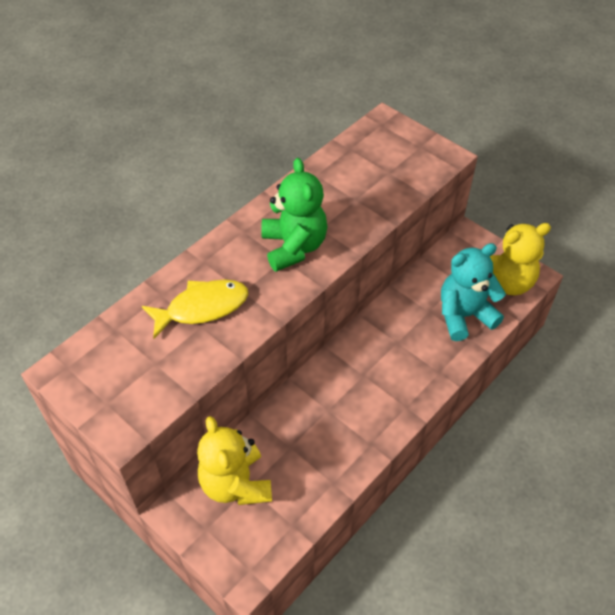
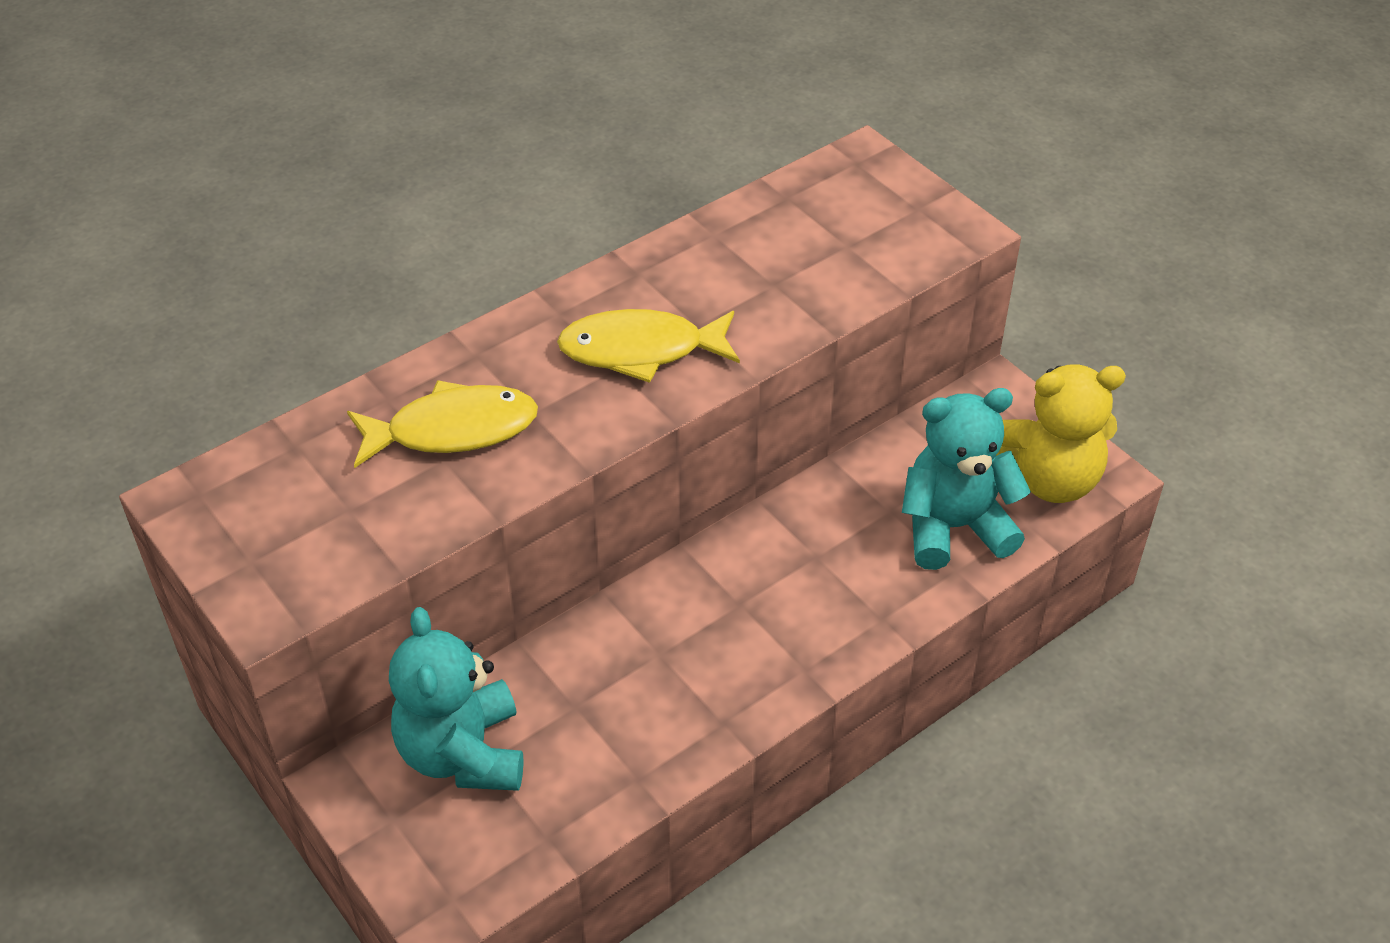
camera: 10 degrees right, 5 degrees down
yellow teddy bear [197,416,272,505] -> turquoise teddy bear [389,607,524,791]
green teddy bear [261,158,327,272] -> yellow fish [557,309,740,383]

